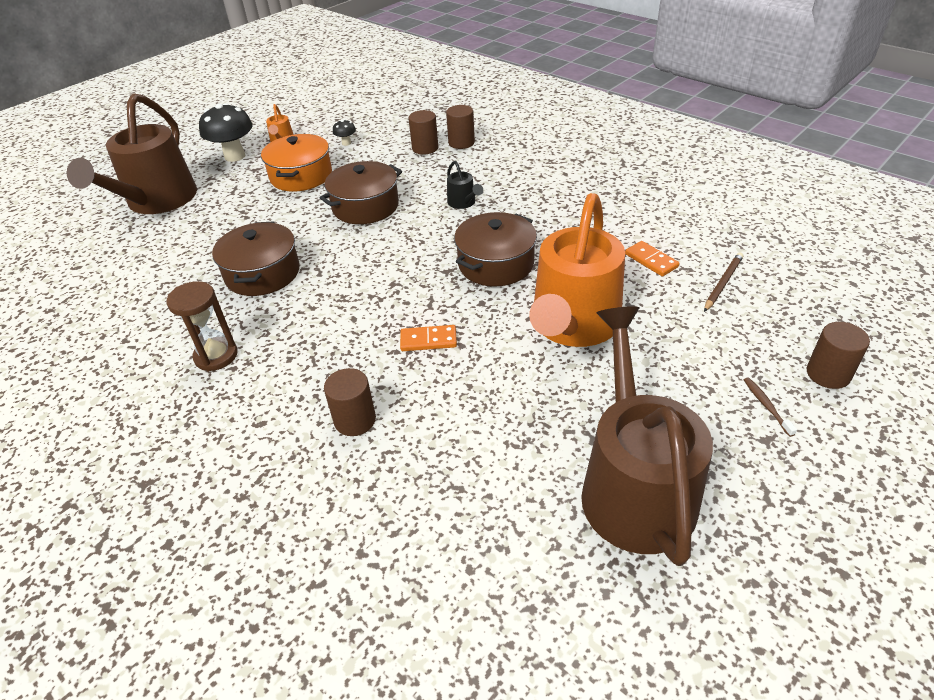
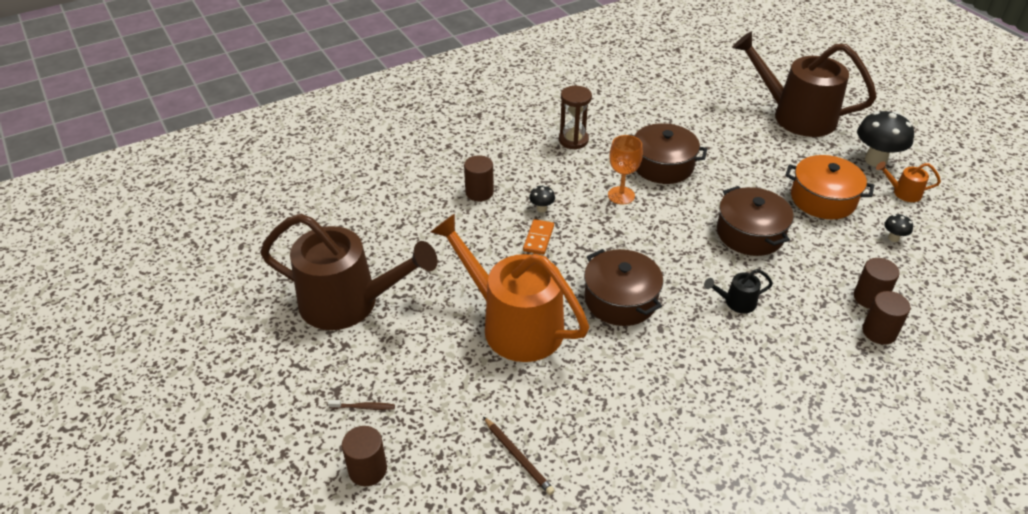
camera: 105 degrees right, 0 degrees up
orange domino [625,241,680,276] -> none
none -> black mushroom [529,185,555,213]
none -> orange goblet [608,135,643,204]

